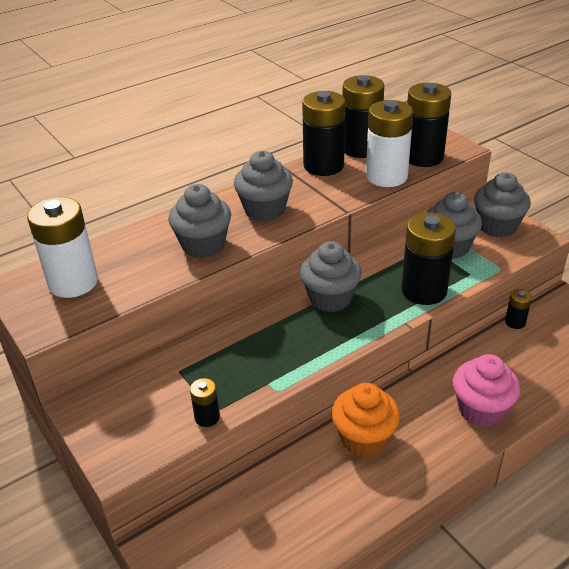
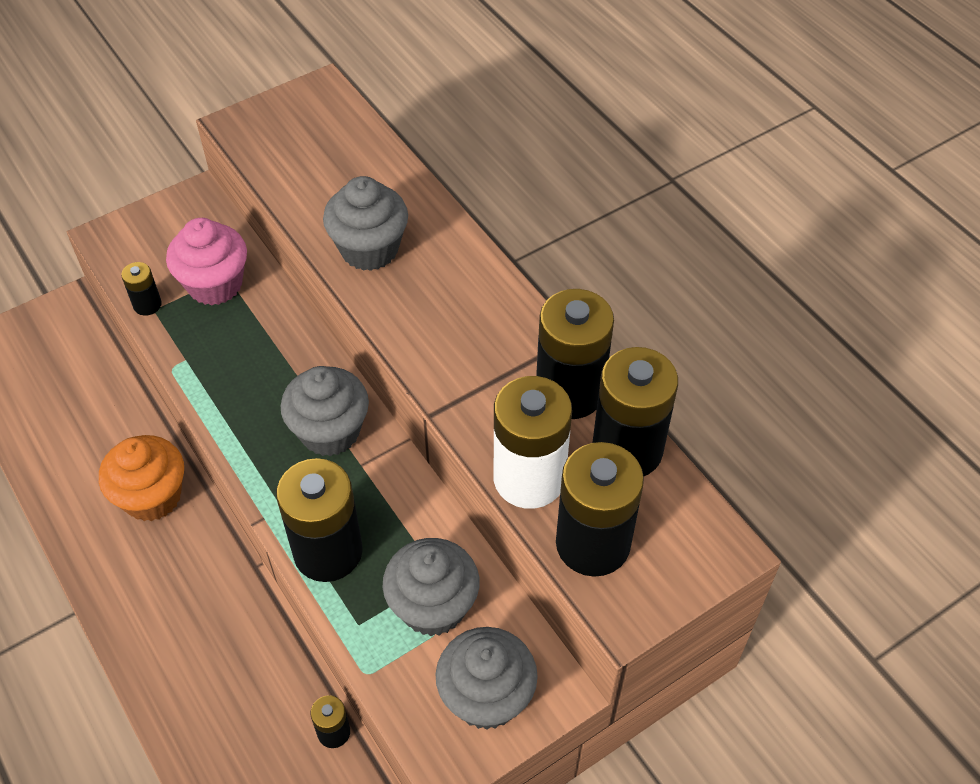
camera: 90 degrees right, 15 degrees up
white battery [27,197,98,298] -> none
grey cupcake [234,151,293,221] -> none
pink cupcake [453,354,520,427] -> pink cupcake moved to [166,218,247,306]

